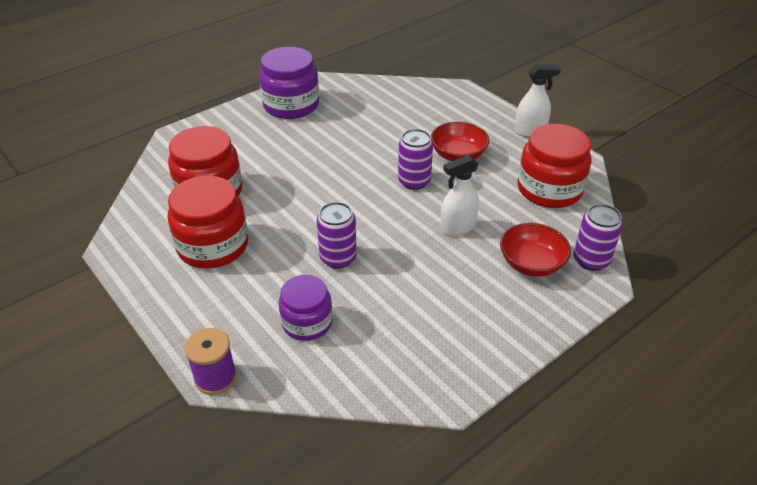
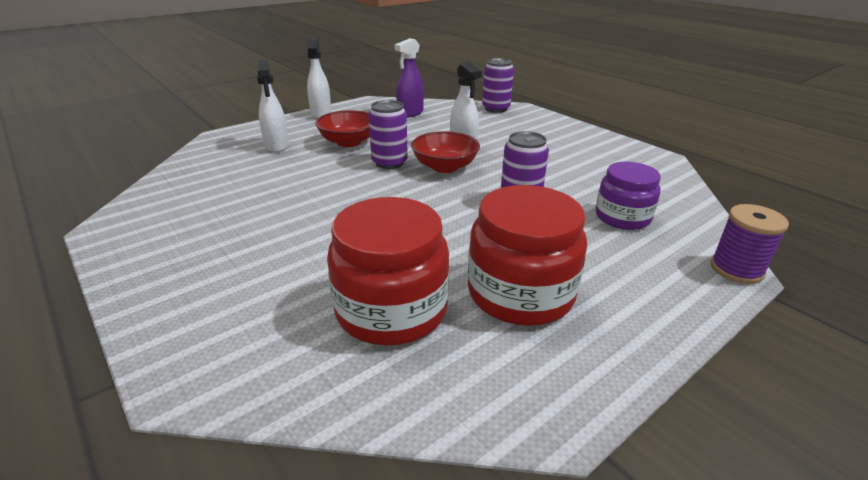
camera: 90 degrees left, 10 degrees down
purple jar [259,47,319,119] -> none
red bowl [500,223,571,277] -> red bowl moved to [411,131,480,173]
red jar [518,124,591,208] -> purple spray bottle [395,38,424,118]
none -> white spray bottle [257,60,289,152]

